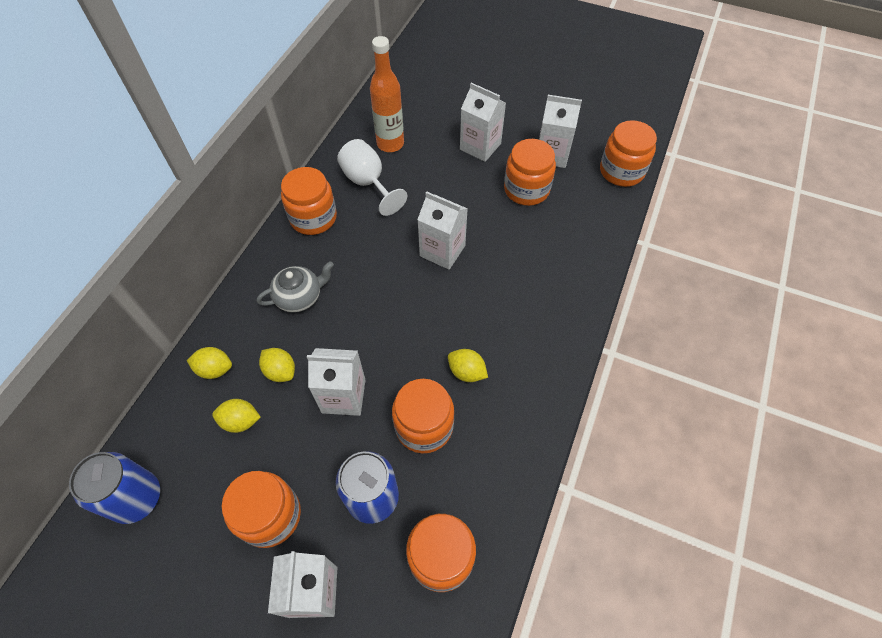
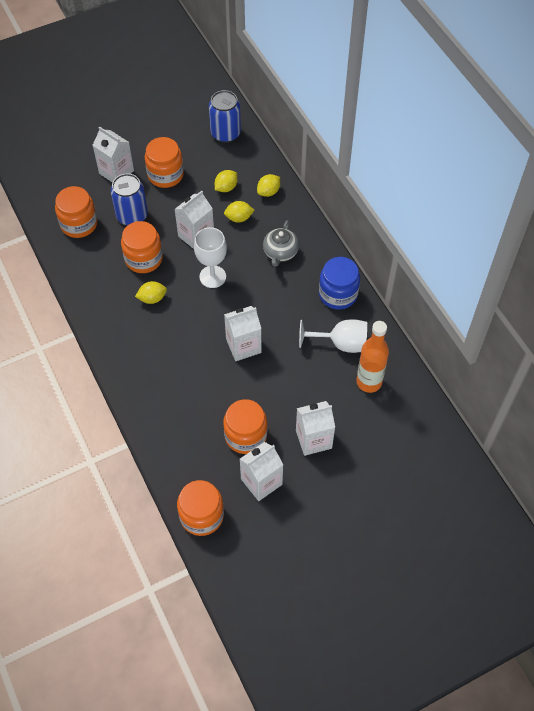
camera: 130 degrees right, 0 degrees up
orange jar [281,167,337,235] -> blue jar [319,257,360,310]
none -> white goblet [194,227,227,288]

